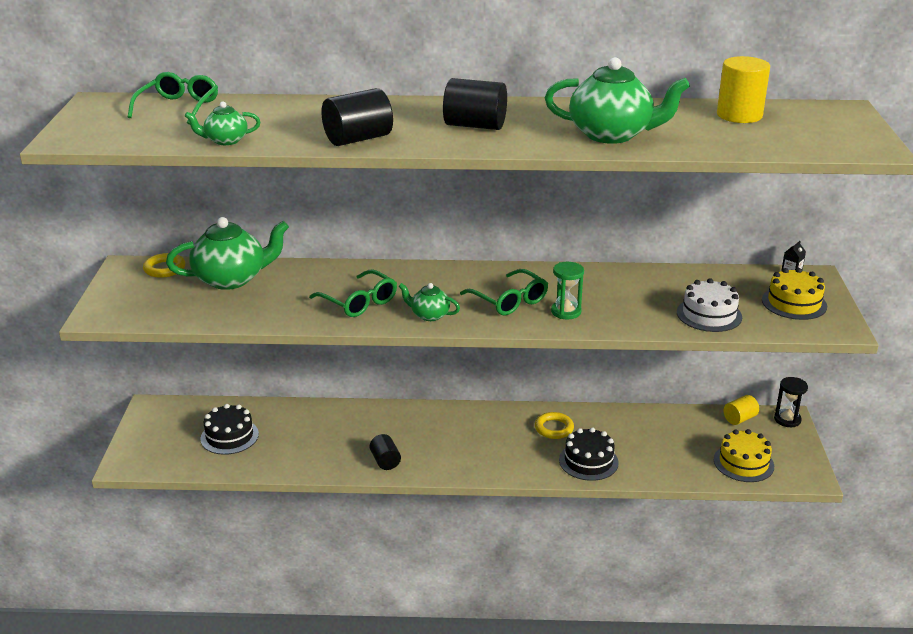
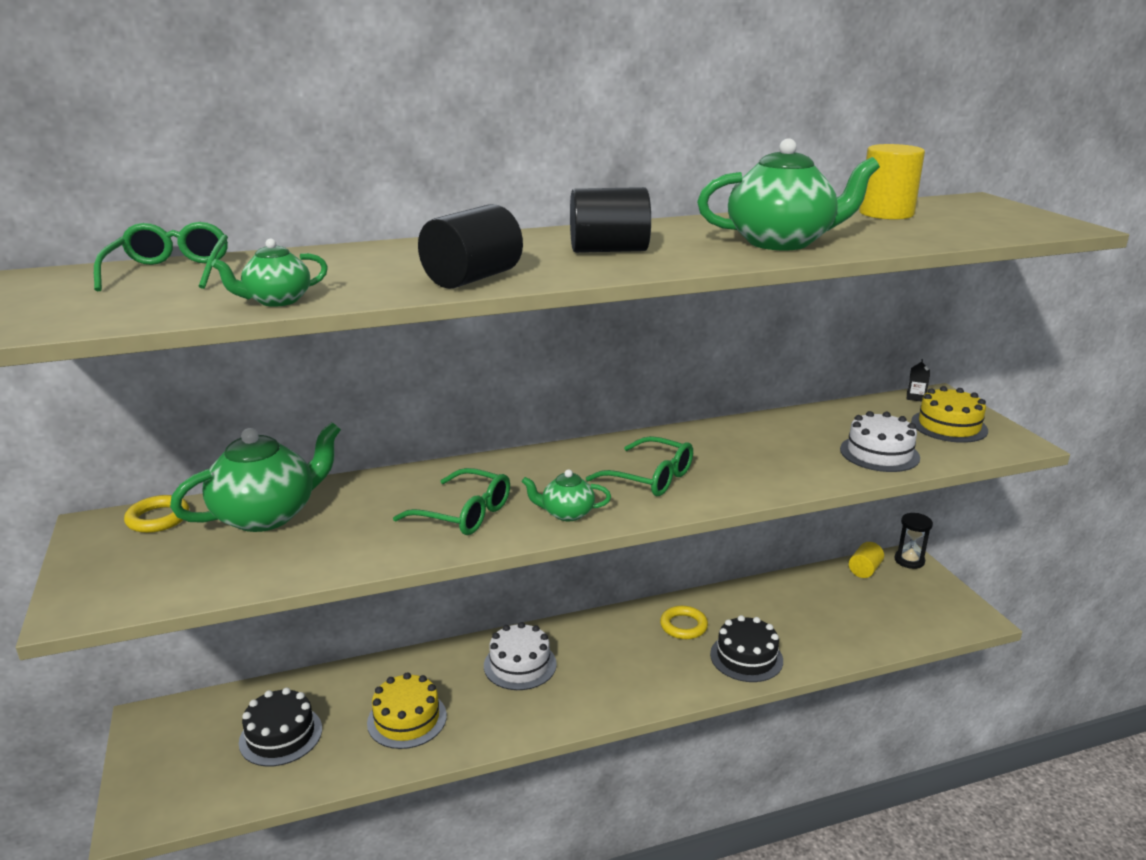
camera: 20 degrees left, 5 degrees down
black cylinder [369,434,401,470] -> none
green hourglass [551,262,584,319] -> none
yellow cake [714,429,774,482] -> yellow cake moved to [367,672,447,749]
none -> white cake [484,622,557,690]

